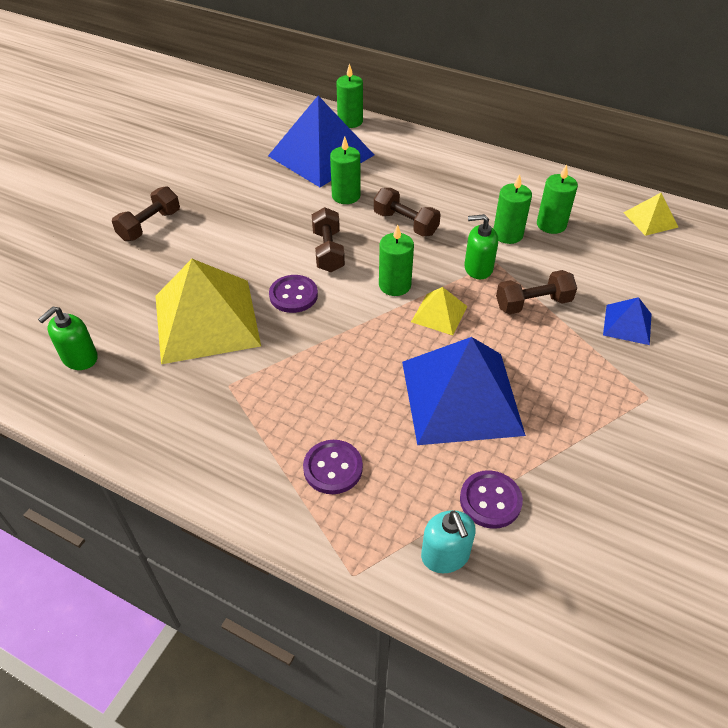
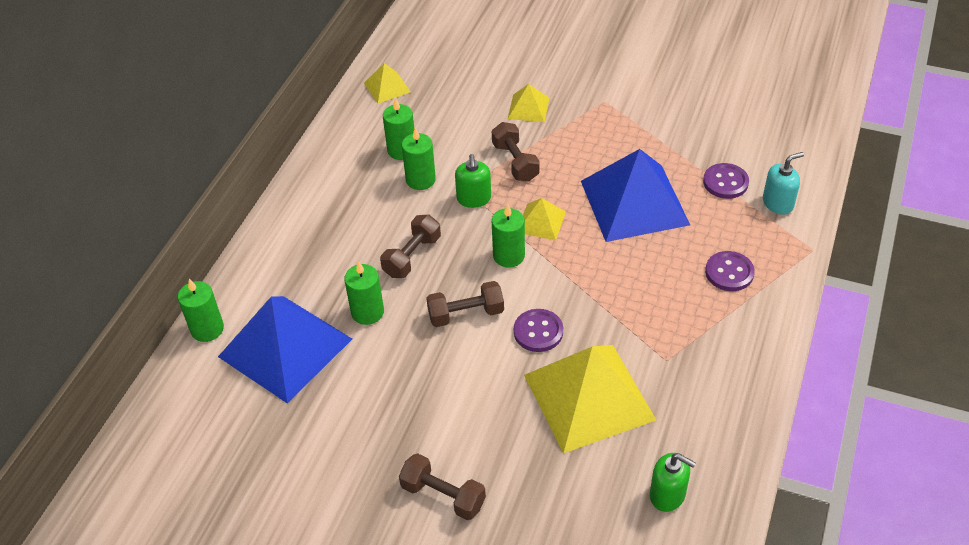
camera: 95 degrees left, 0 degrees up
blue pyramid [603,297,652,345] -> yellow pyramid [508,84,549,122]

